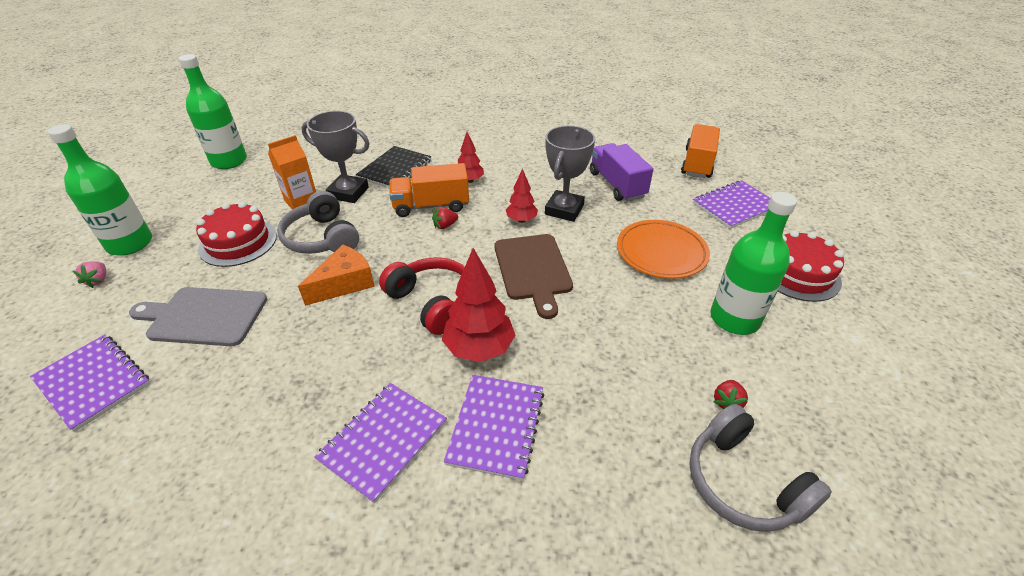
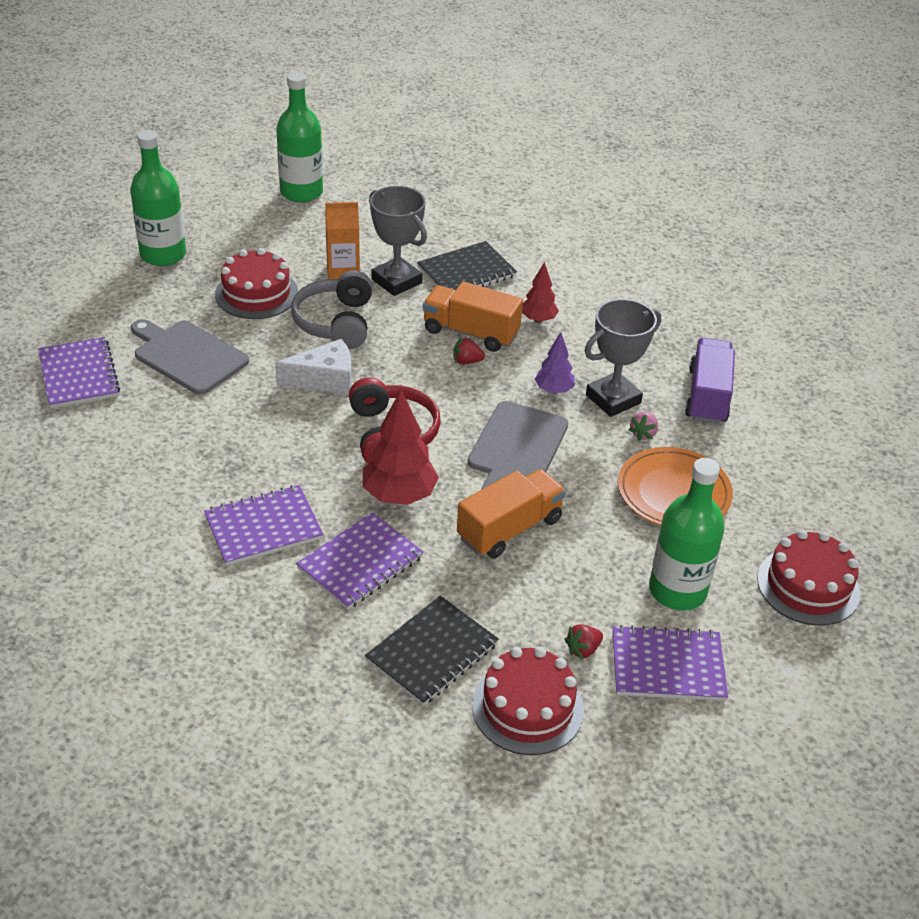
camera: 30 degrees right, 0 degrees up
pink strawberry [73,261,106,288] -> pink strawberry moved to [629,412,658,441]
orange cheese [298,245,375,306] -> white cheese [275,339,352,394]
brown cutting board [494,234,573,319] -> grey cutting board [468,401,569,490]
red tree [506,169,538,223] -> purple tree [535,332,575,394]
orange truck [681,124,720,178] -> orange truck moved to [457,469,566,558]
grey headphones [689,404,832,532] -> red cake [472,647,584,755]
purple notebook [693,180,770,229] -> purple notebook moved to [613,625,728,701]
none -> black notebook [365,596,499,706]

